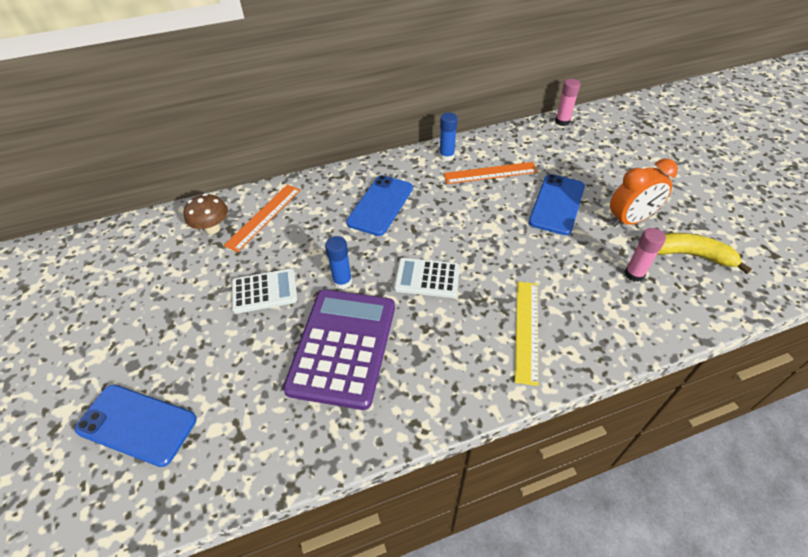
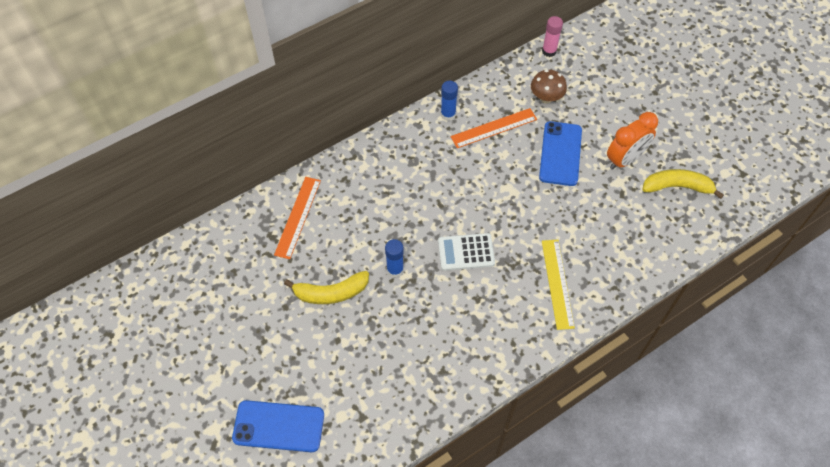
camera: 15 degrees left, 10 degrees up
brown mushroom [184,193,228,234] -> brown mushroom moved to [531,70,567,103]
white calculator [232,268,298,314] -> yellow banana [284,271,369,304]
purple calculator [283,289,395,410] -> none
blue phone [346,175,413,236] -> none
pink glue stick [625,228,666,282] -> none

